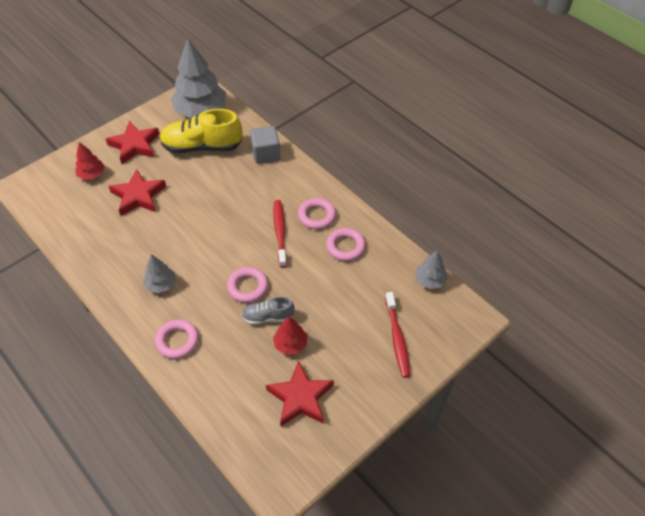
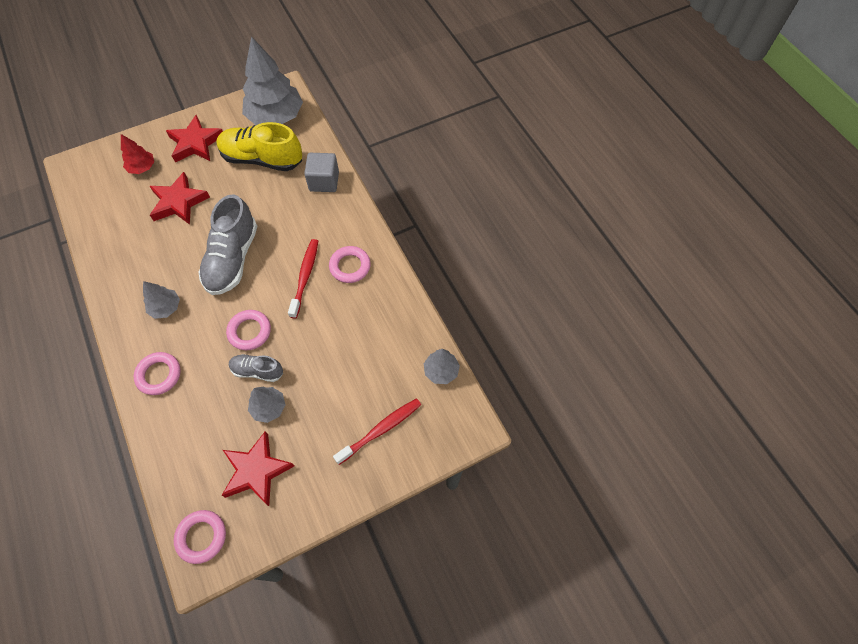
camera: 15 degrees right, 10 degrees up
red tree [273,316,308,355] -> grey tree [248,387,286,423]
pink ring [326,228,366,261] -> pink ring moved to [174,510,226,564]
red toothbrush [385,292,410,378] -> red toothbrush turned 135 degrees counterclockwise [333,398,421,465]
none -> grey shoe [198,195,258,295]

